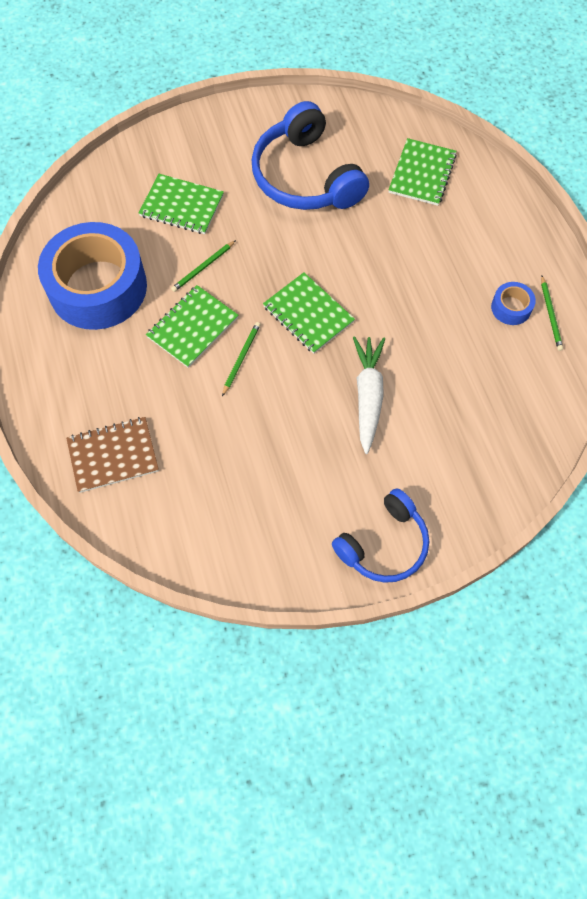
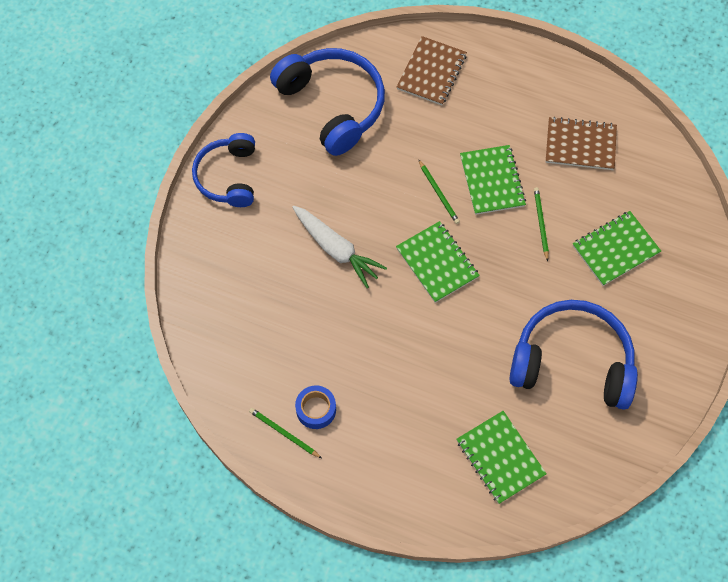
camera: 130 degrees right, 0 degrees up
blue tape [38,222,147,330] -> brown notebook [546,117,617,170]
green notebook [263,272,355,354] -> green notebook turned 60 degrees clockwise [396,221,480,303]
none -> blue headphones [270,48,385,156]

